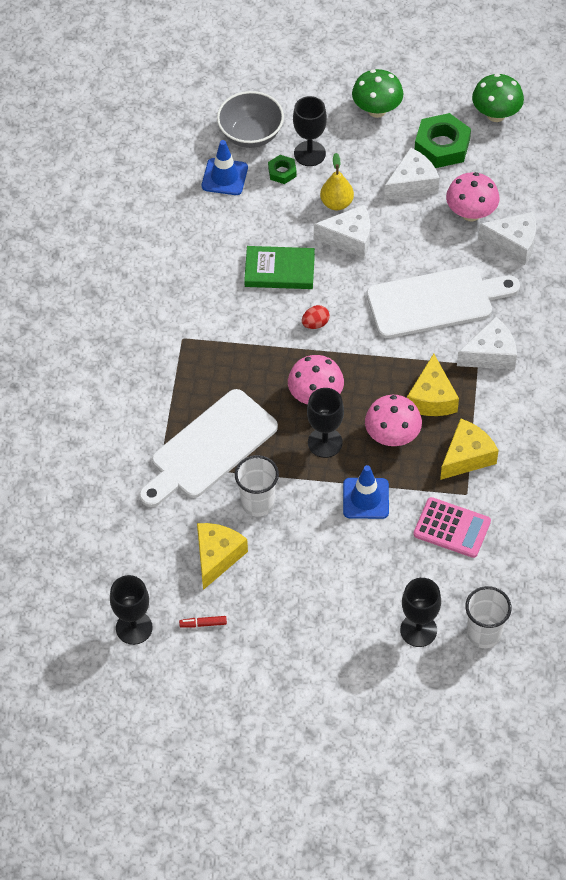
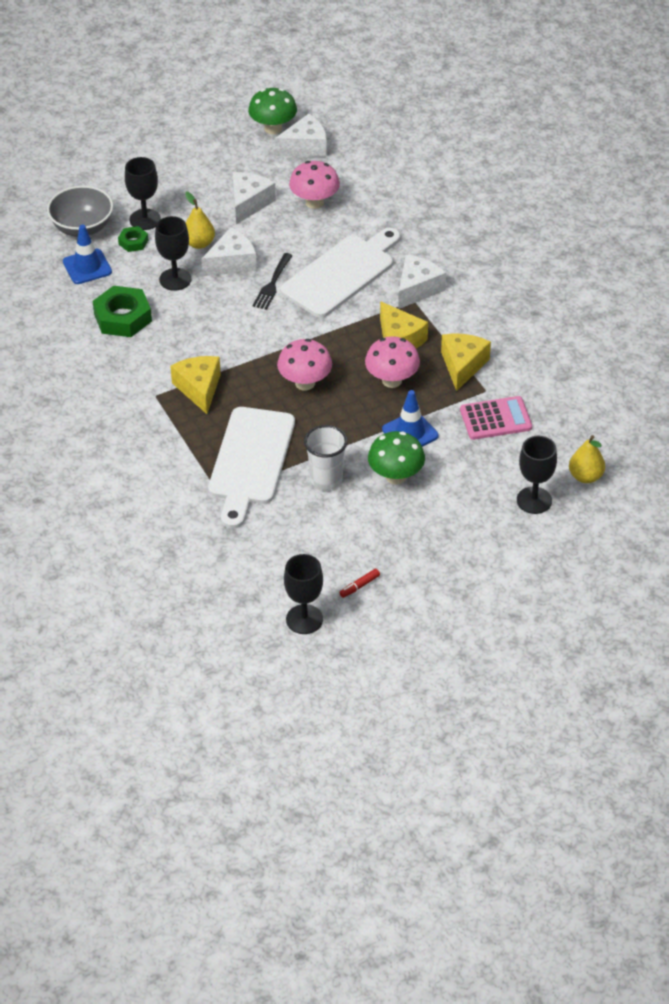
camera: 35 degrees left, 10 degrees down
yellow cheese [197,523,248,590] -> yellow cheese moved to [170,356,221,414]
green book [244,246,315,289] -> none
red egg [302,305,330,329] -> none
black goblet [307,388,344,458] -> black goblet moved to [155,216,191,291]
green mushroom [352,69,403,118] -> green mushroom moved to [368,431,425,484]
green nut [415,113,471,168] -> green nut moved to [92,286,152,337]
white cup [465,586,512,648] -> yellow pear [569,435,605,483]
white cheese [478,212,536,265] -> white cheese moved to [275,114,327,157]
none -> black fork [252,253,293,310]

